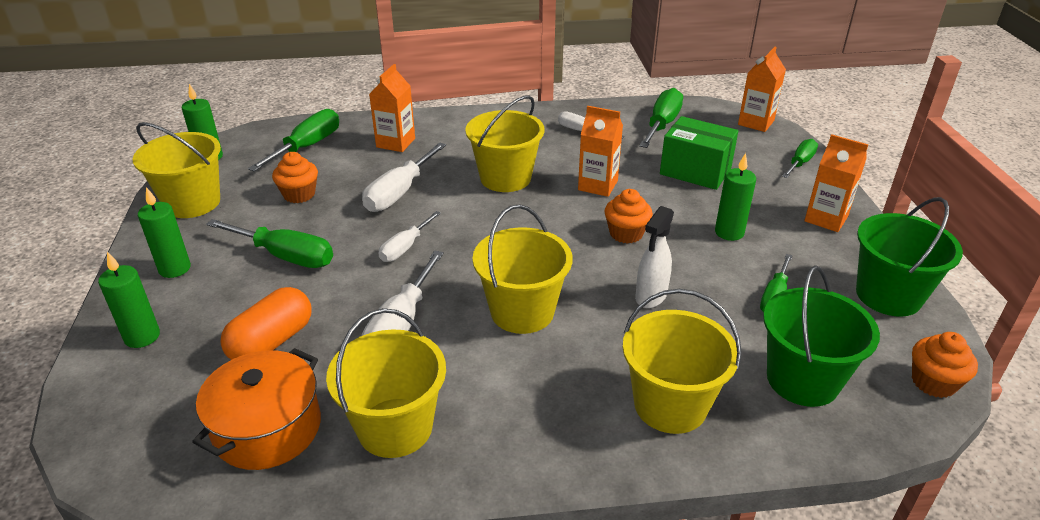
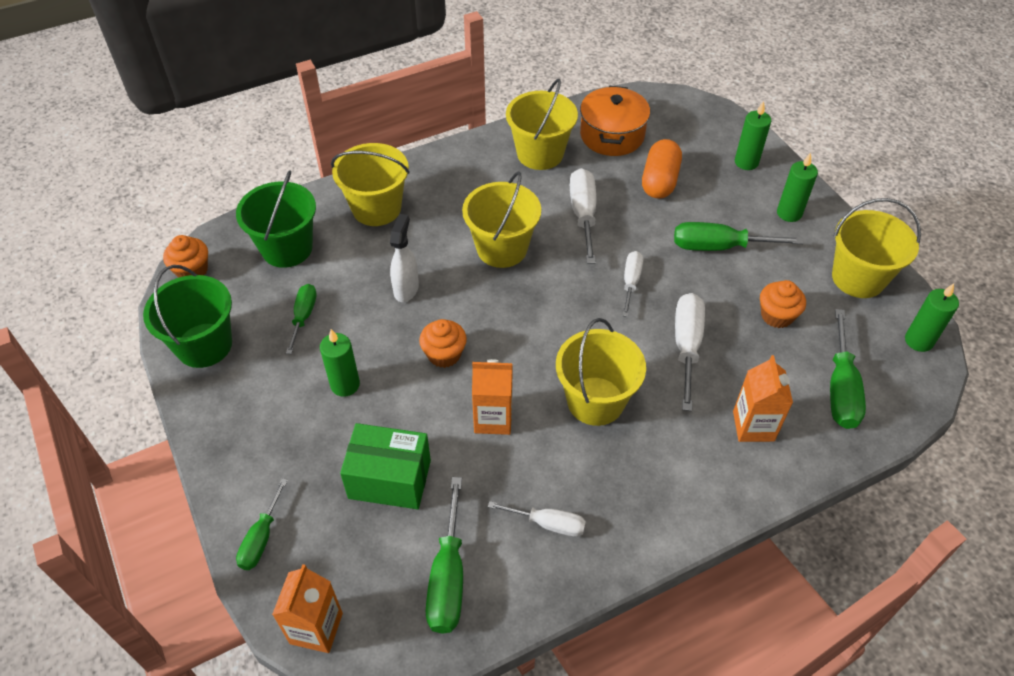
camera: 160 degrees right, 15 degrees up
orange carton [804,134,869,232] -> none

